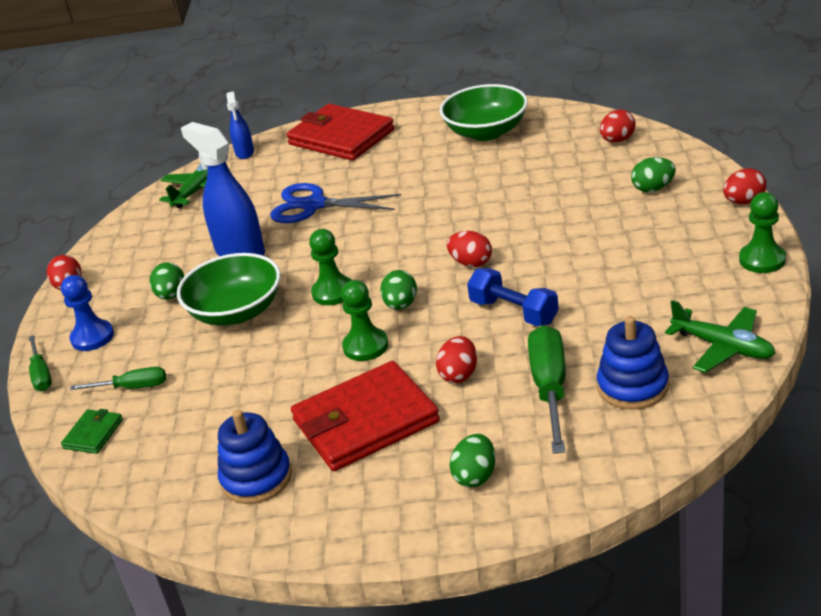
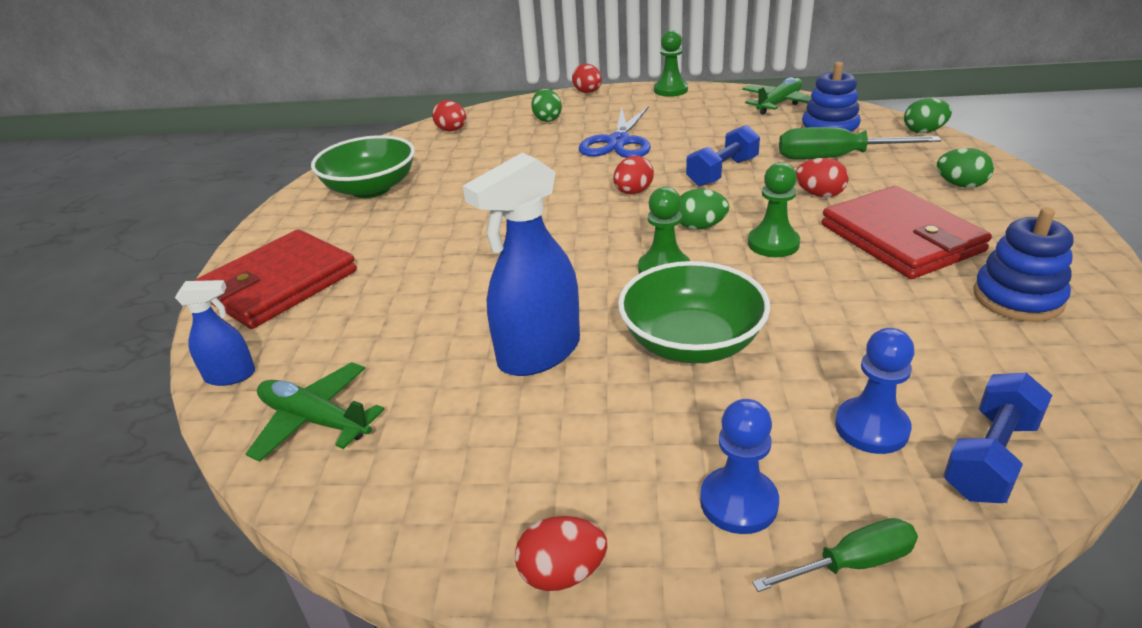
camera: 90 degrees left, 0 degrees up
green wallet [61,409,123,454] -> blue dumbbell [943,373,1052,503]
green screwdriver [70,367,166,390] -> blue pawn [835,328,915,454]
green egg [150,262,184,300] -> green egg moved to [904,98,952,133]
blue scissors [270,183,401,223] -> blue scissors moved to [579,106,651,158]

